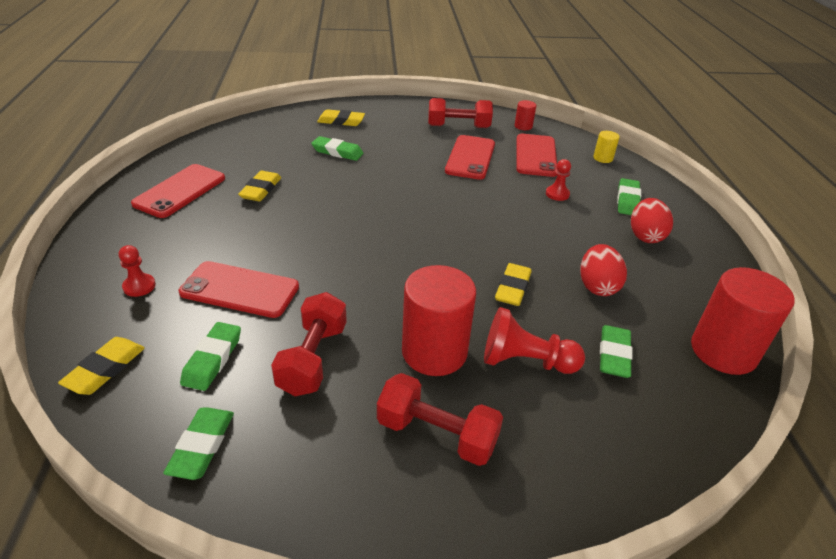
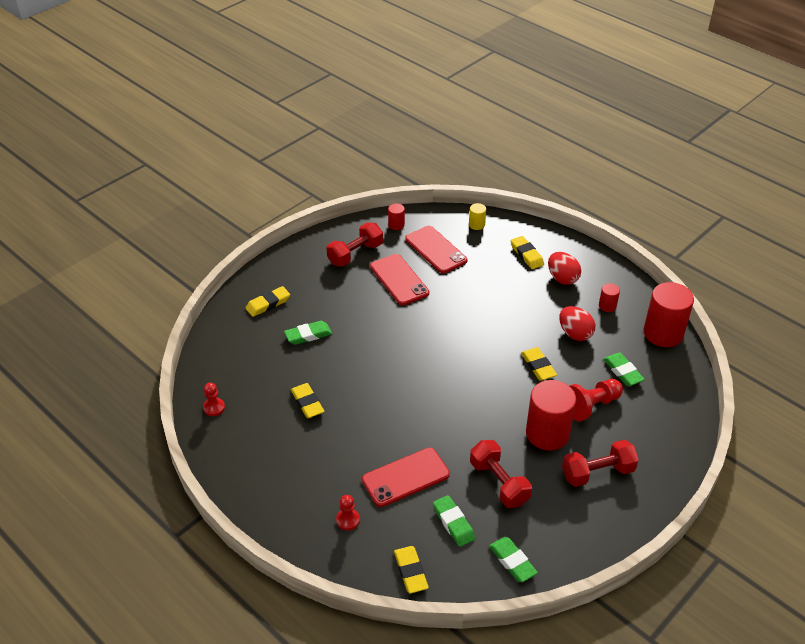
camera: 40 degrees left, 5 degrees up
red phone [131,164,225,218] -> none
red pawn [546,159,571,201] -> red pawn moved to [203,383,225,416]
green eraser [617,178,641,215] -> yellow eraser [511,236,544,269]
none -> red cylinder [599,283,620,312]

